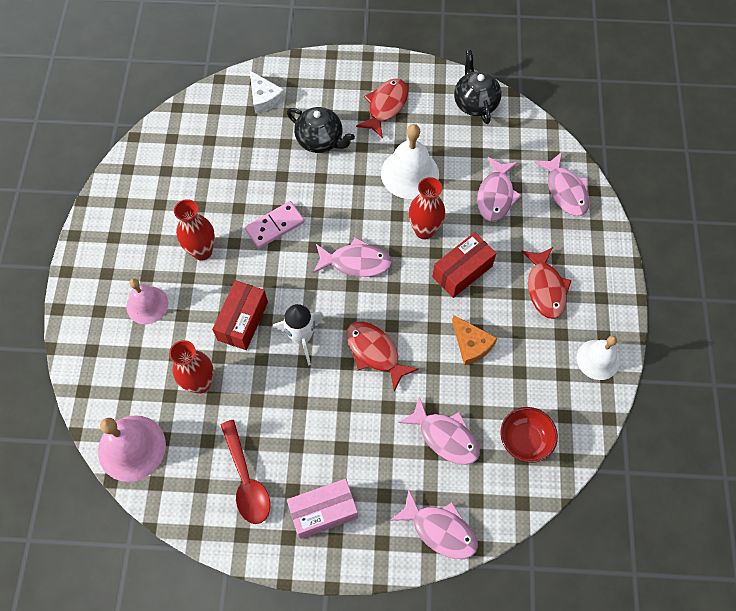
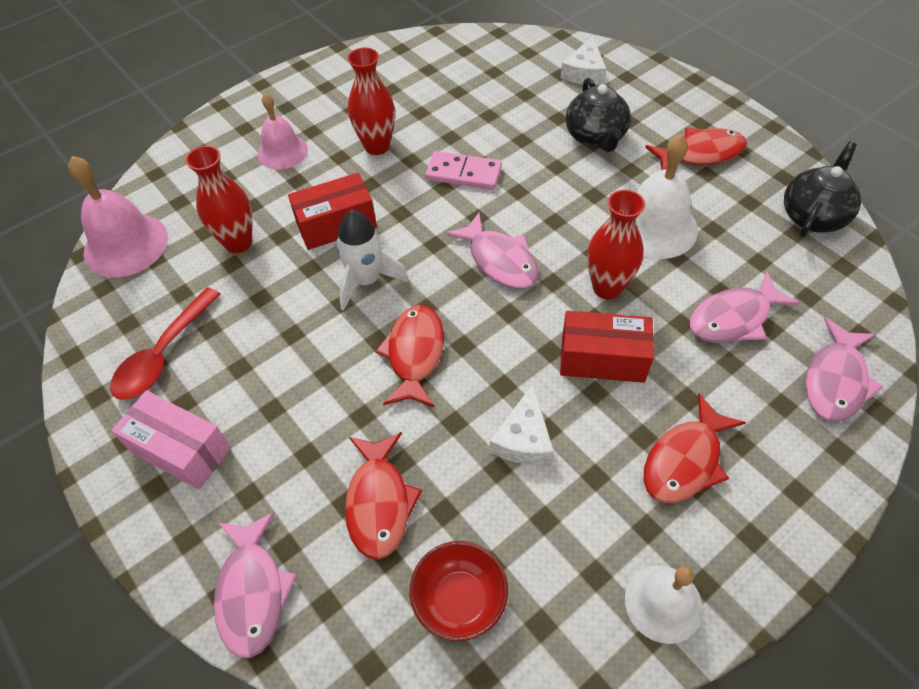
camera: 50 degrees right, 10 degrees down
pink fish [398,397,480,465] -> red fish [345,432,422,560]
orange cheese [452,315,497,366] -> white cheese [490,384,554,465]

